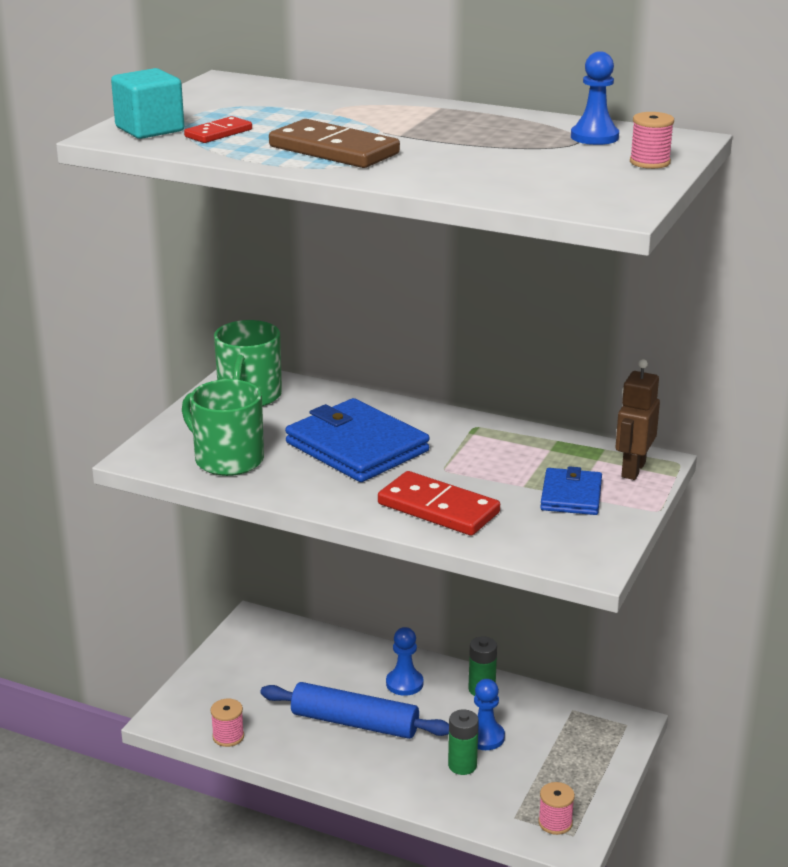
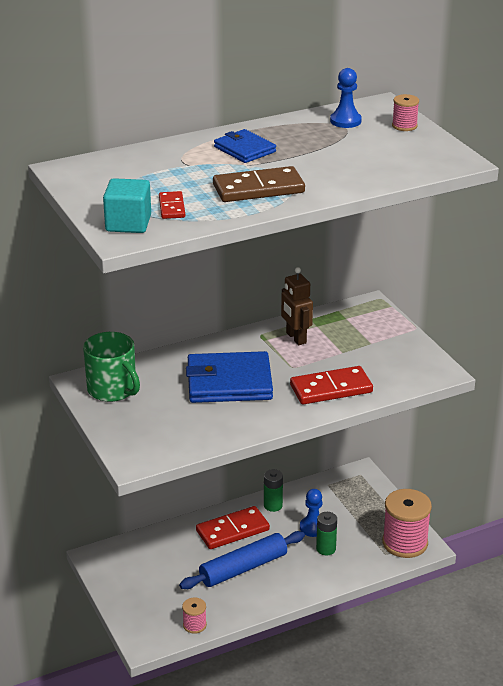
camera: 50 degrees left, 5 degrees up
green mug [182,379,264,476] -> none
blue pawn [386,627,423,696] -> red domino [196,506,270,549]
pink spool [538,782,575,835] -> pink spool [382,489,432,558], size x2.07
blue wallet [540,466,602,515] -> blue wallet moved to [214,129,276,163]
brown robot [615,359,660,480] -> brown robot moved to [281,267,313,345]

